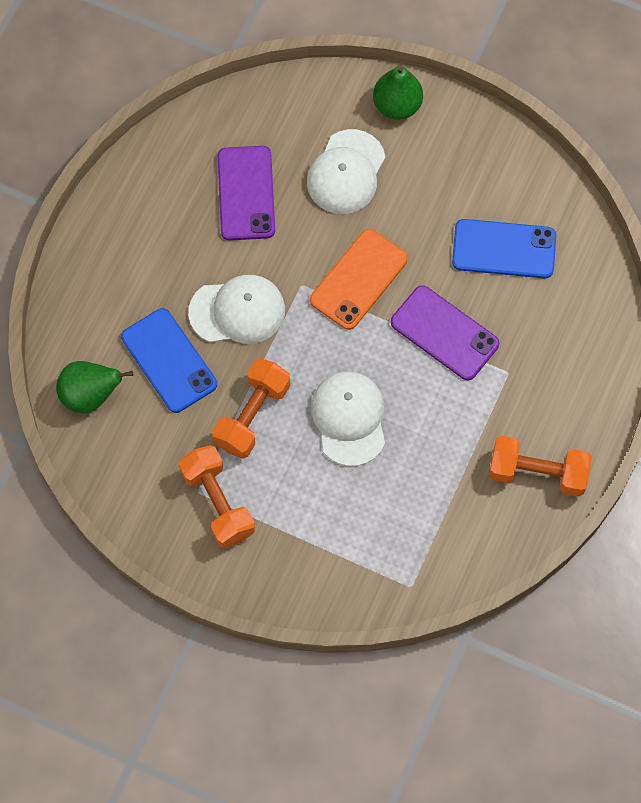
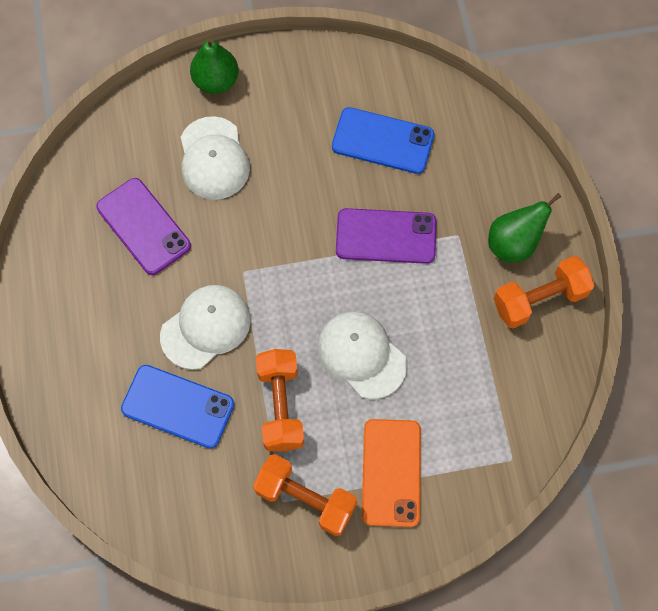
camera: 35 degrees left, 0 degrees up
green pear [56,361,133,414] -> green pear moved to [488,193,561,262]
orange phone [310,229,408,330] -> orange phone moved to [362,419,421,527]
blue phone [452,219,556,278] -> blue phone turned 45 degrees clockwise [332,107,434,174]

